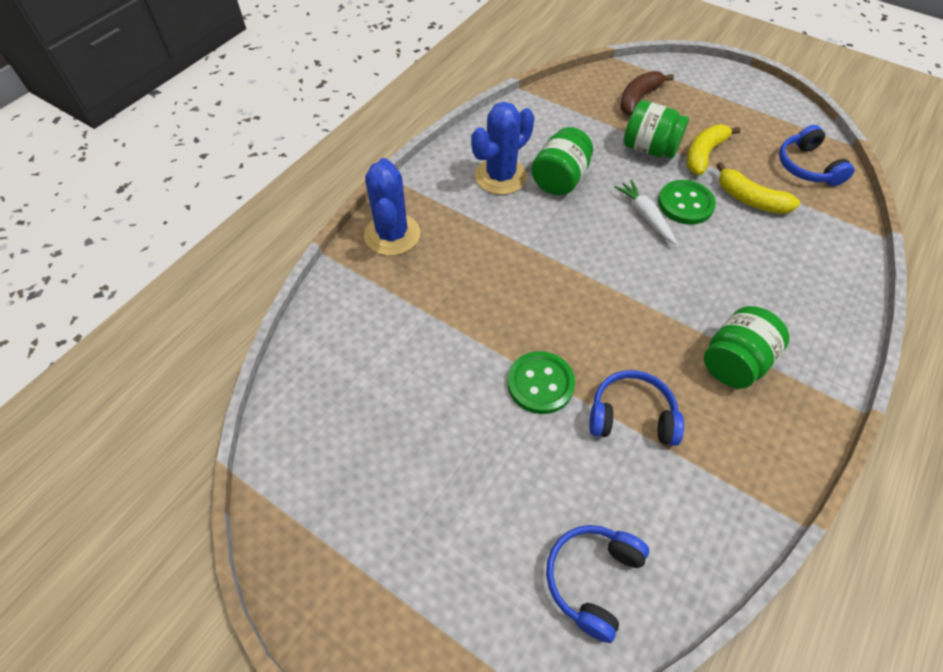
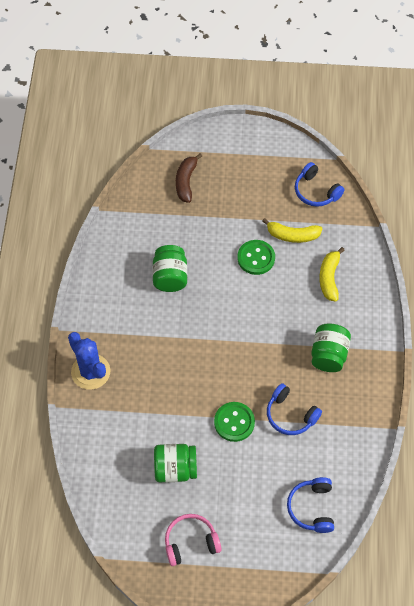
camera: 30 degrees left, 5 degrees up
blue cactus [471,102,534,195] -> none
blue headphones [589,370,684,446] -> blue headphones turned 120 degrees counterclockwise [267,383,322,435]
white carrot [615,180,677,244] -> none
green jar [623,100,689,159] -> green jar moved to [154,444,197,482]
yellow banana [687,124,740,175] -> yellow banana moved to [319,247,345,302]
none -> pink headphones [165,514,222,566]

